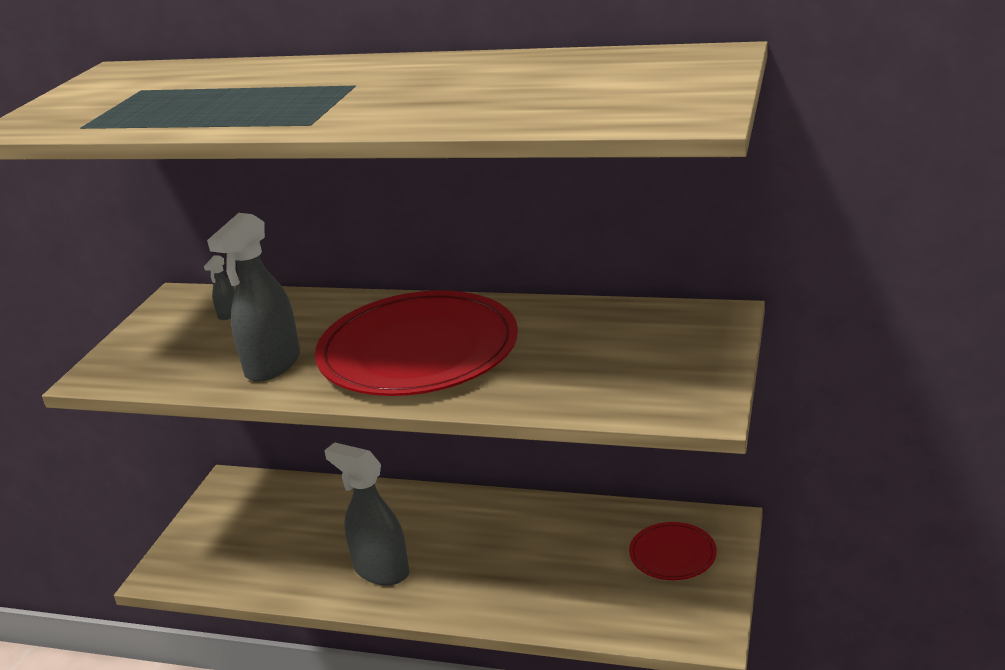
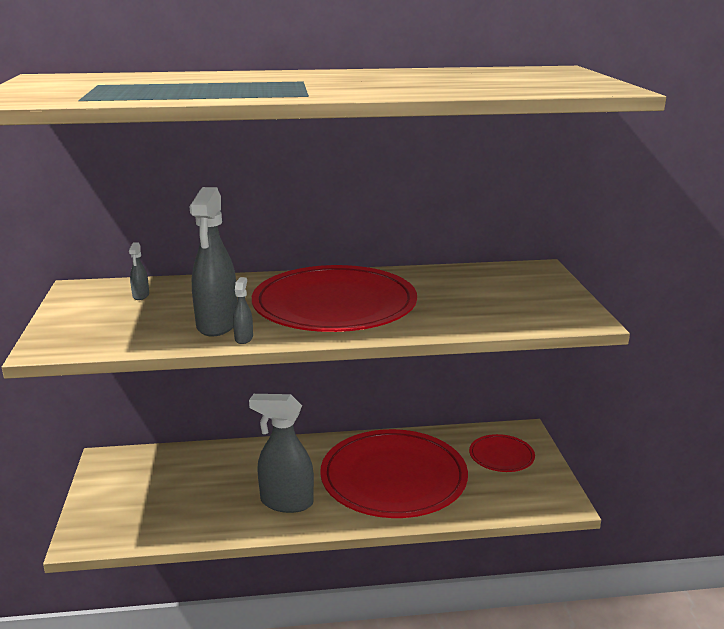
camera: 25 degrees left, 5 degrees down
none -> grey spray bottle [233,277,253,344]
none -> red plate [320,429,468,518]

